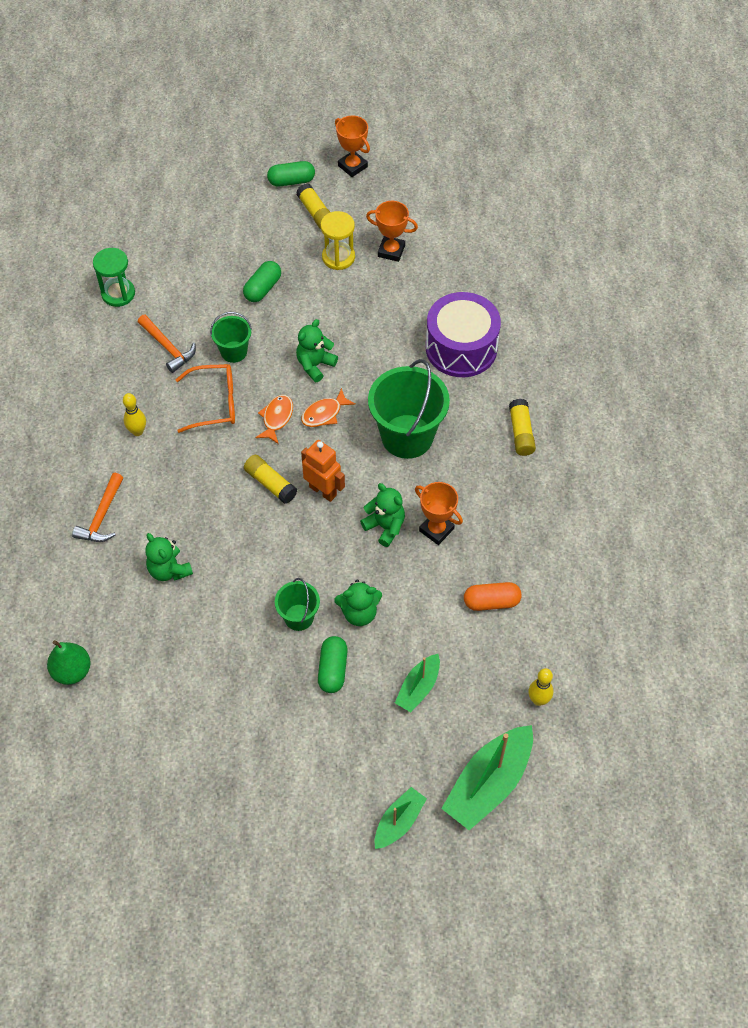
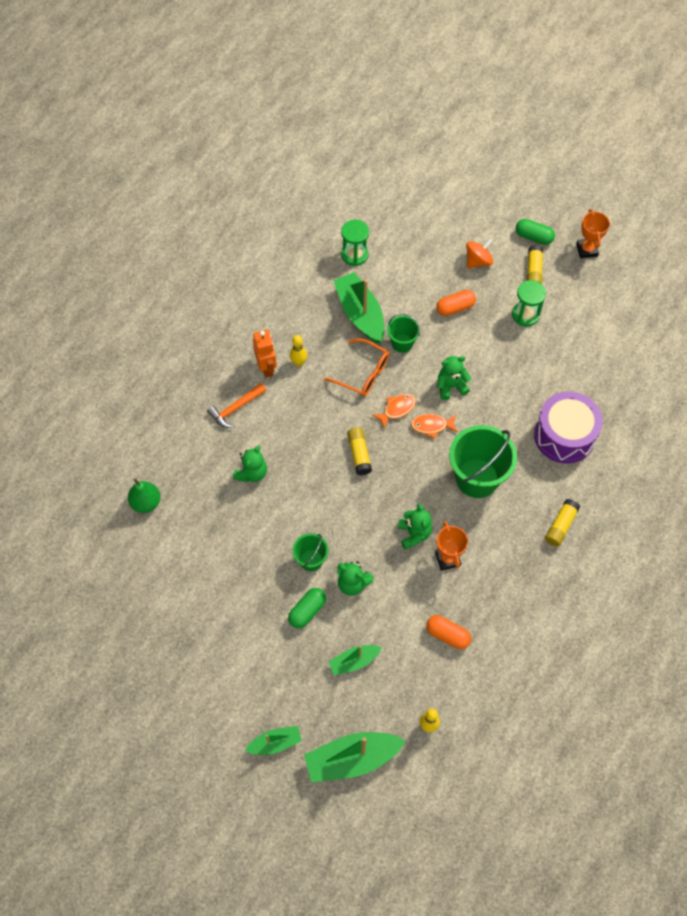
camera: 35 degrees right, 5 degrees up
orange hammer [138,314,196,373] -> green boat [333,272,385,343]
green teddy bear [145,533,193,581] -> green teddy bear turned 150 degrees counterclockwise [233,445,267,482]
green capsule [243,261,281,302] -> orange capsule [436,290,476,316]
orange robot [301,440,345,502] -> orange robot moved to [253,330,277,378]
yellow hourglass [320,211,355,270] -> green hourglass [512,280,546,326]
orange trophy [366,201,418,262] -> none
none -> orange spinning top [466,238,493,268]

